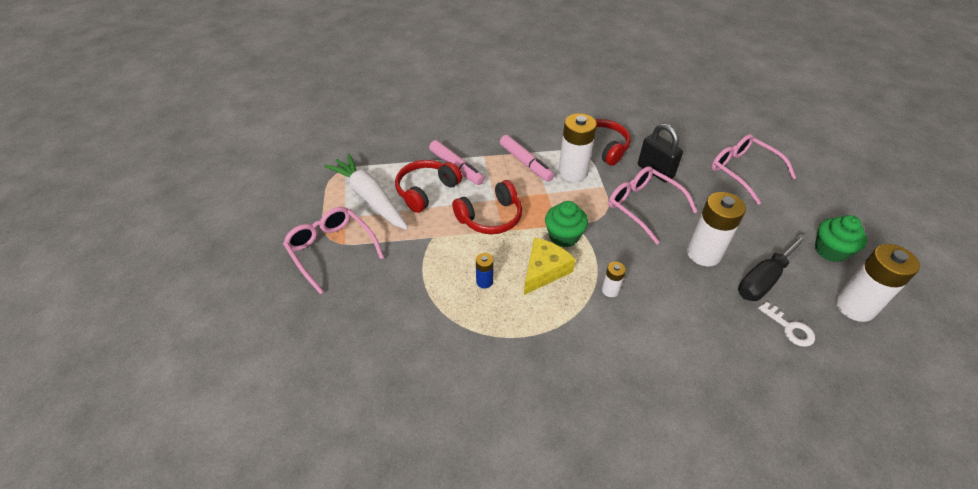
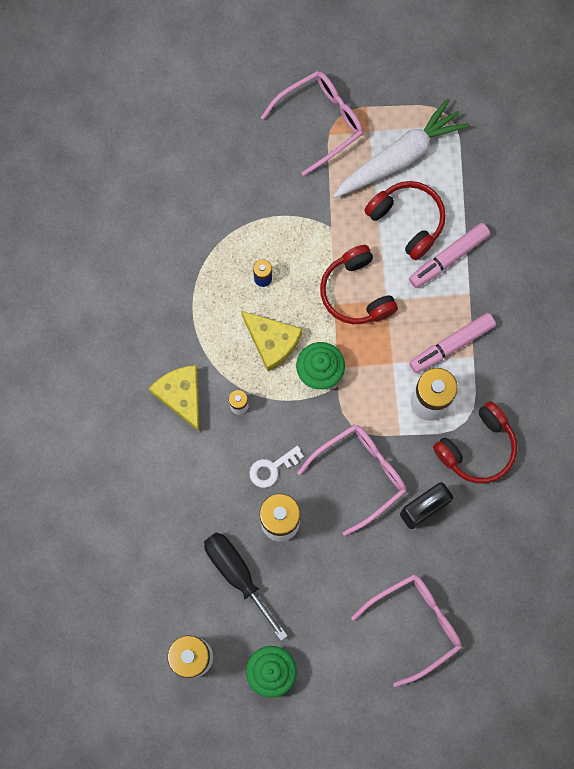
camera: 95 degrees right, 30 degrees up
white key [758,302,815,347] -> white key moved to [249,446,304,488]
none -> yellow cheese [149,365,199,431]

